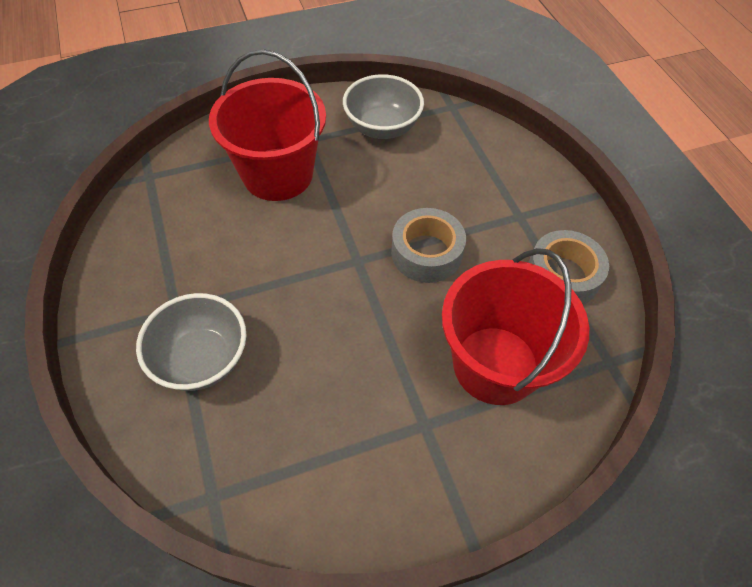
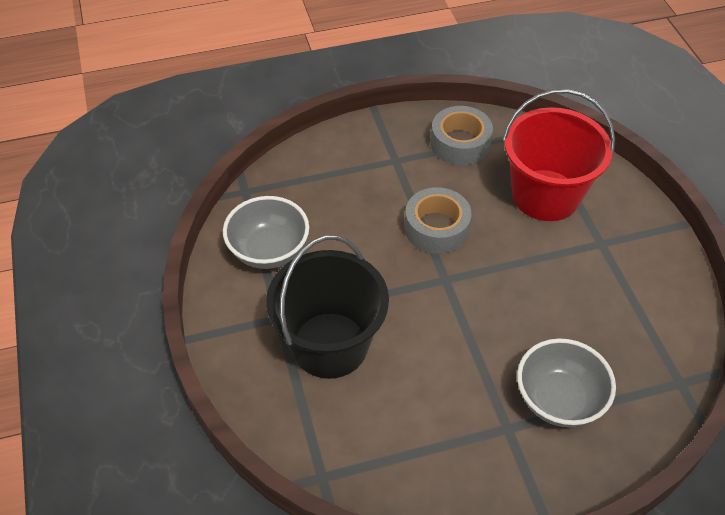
camera: 85 degrees left, 5 degrees down
red bucket [209,49,326,201] -> black bucket [266,235,389,379]

